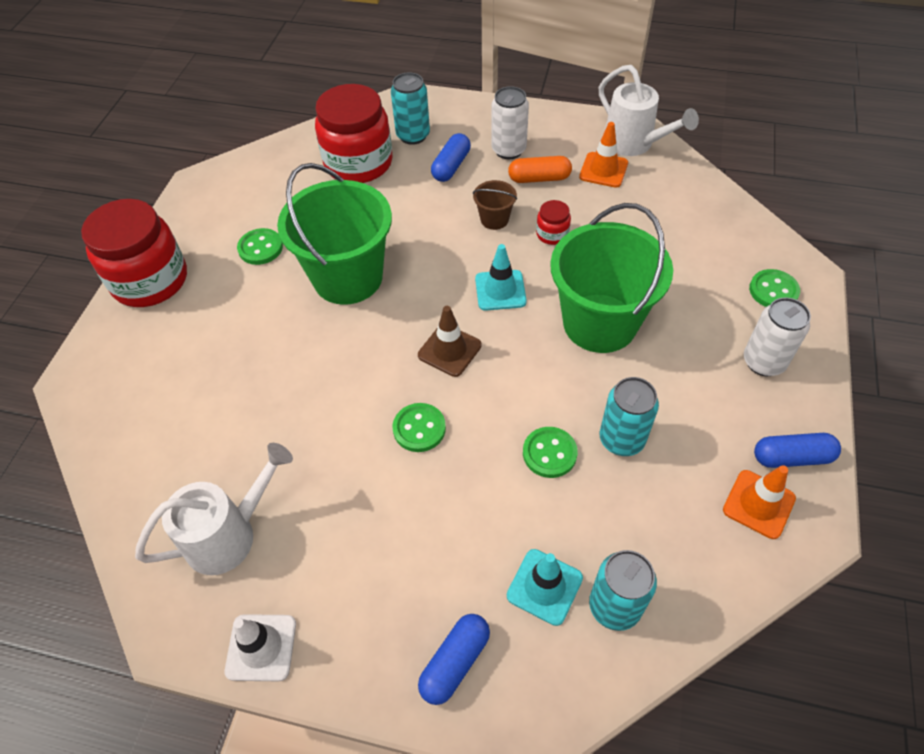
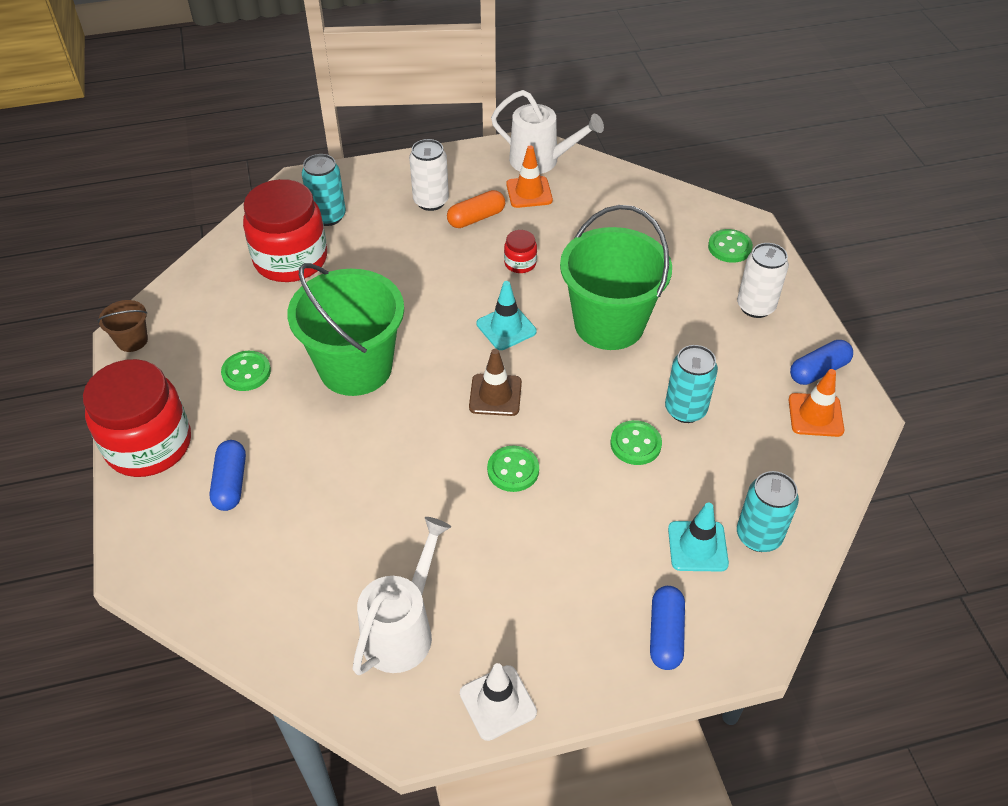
camera: 30 degrees left, 5 degrees down
blue capsule [431,133,471,182] -> blue capsule moved to [210,440,246,511]
brown bucket [473,180,517,230] -> brown bucket moved to [97,300,148,352]

